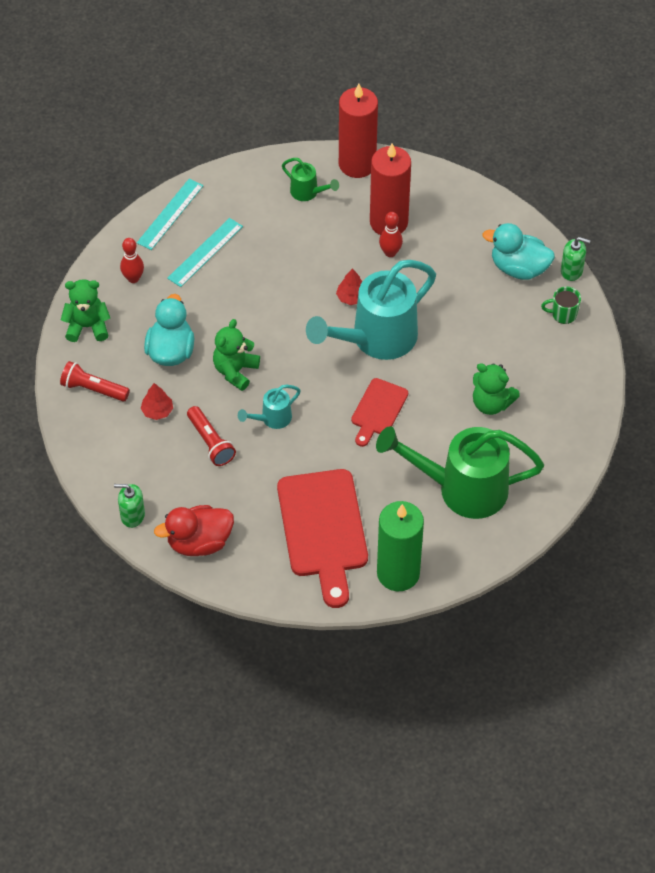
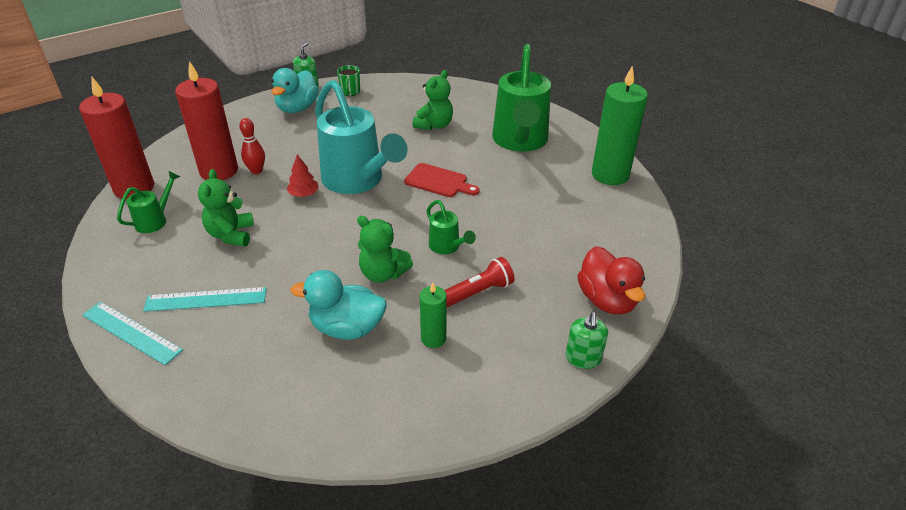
camera: 90 degrees left, 15 degrees down
red flashlight [60,361,130,401] -> none
green teddy bear [61,279,110,342] -> green teddy bear moved to [198,169,254,247]
red bowling pin [120,238,144,283] -> none
red tree [140,383,173,420] -> green candle [420,282,447,348]
turquoise ruler [167,218,243,287] -> turquoise ruler turned 45 degrees counterclockwise [143,287,266,312]
turquoise watering can [238,385,301,429] -> green watering can [427,200,476,254]
red cutting board [277,469,368,608] -> none

